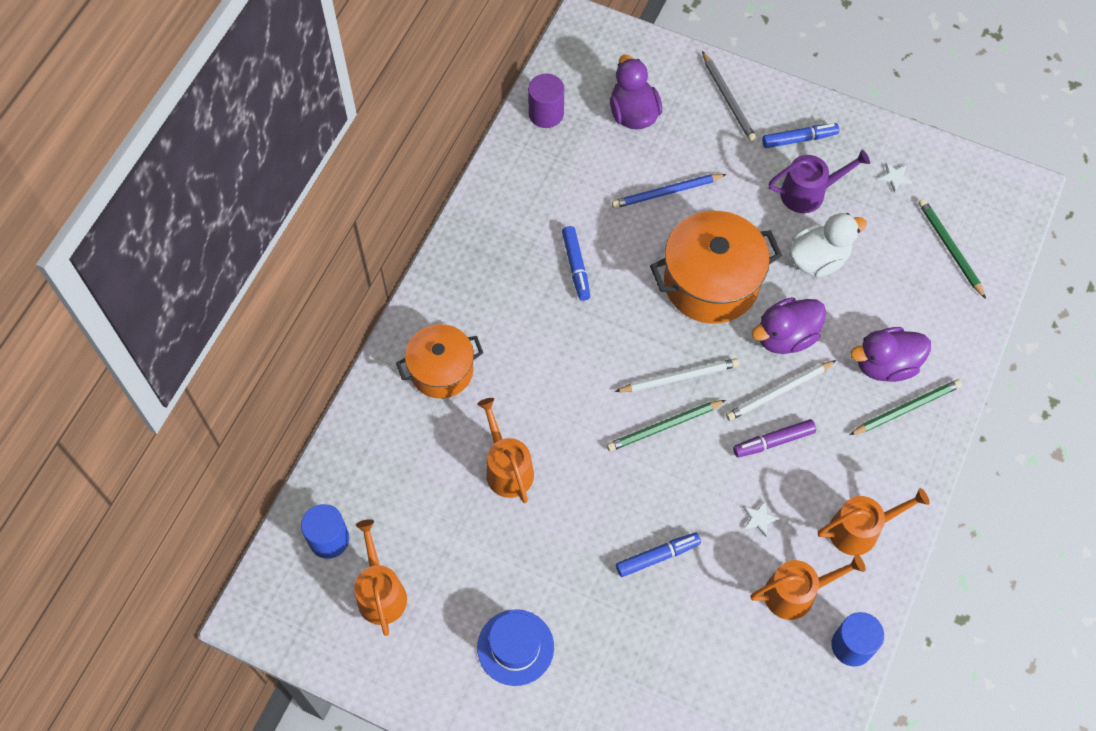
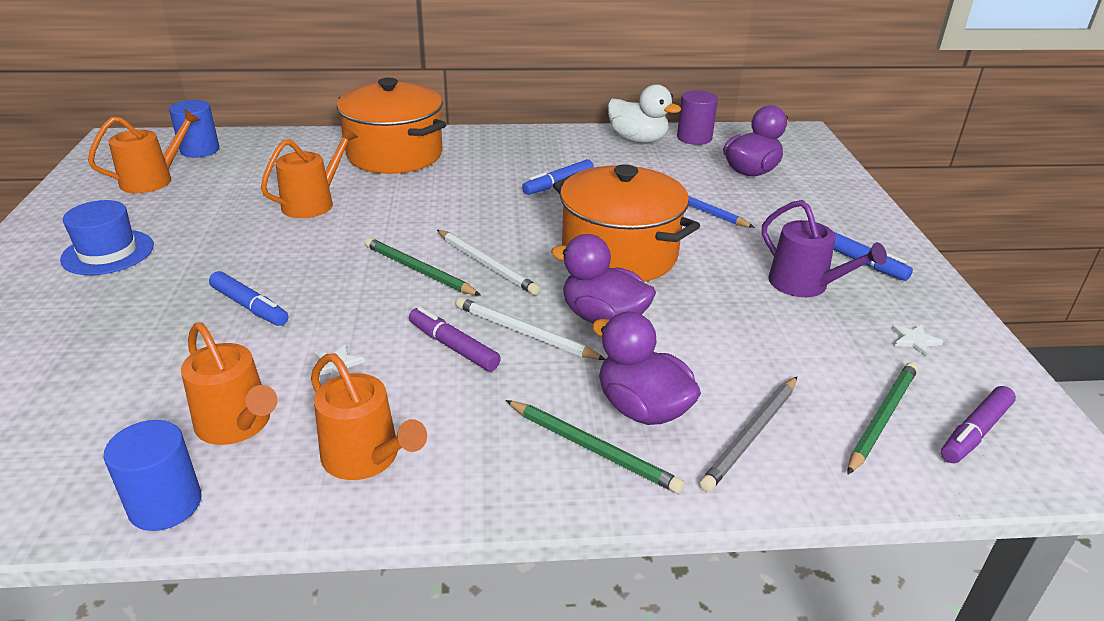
camera: 60 degrees right, 30 degrees down
orange pot [396,324,483,399] -> orange pot [337,78,447,174], size x1.55
grey pencil [702,51,757,142] -> grey pencil moved to [699,377,797,492]
white duck [789,213,867,277] -> white duck moved to [608,84,681,143]
none -> purple marker [941,386,1016,463]

